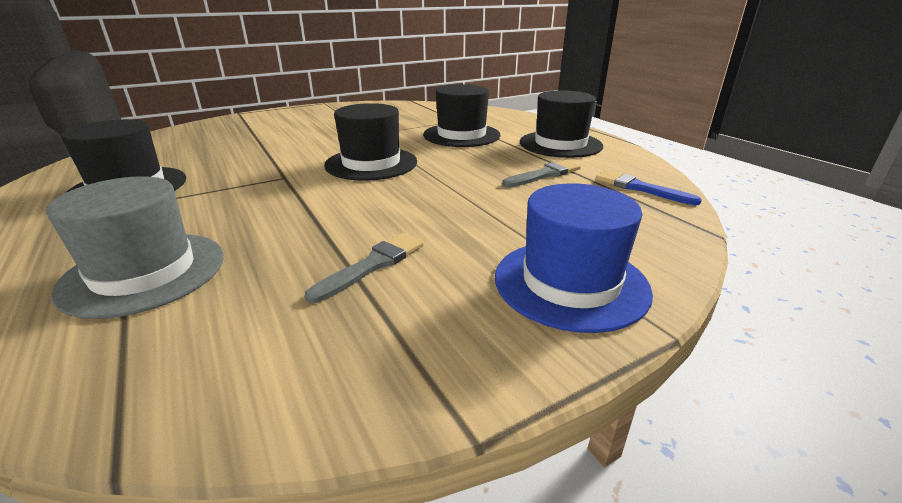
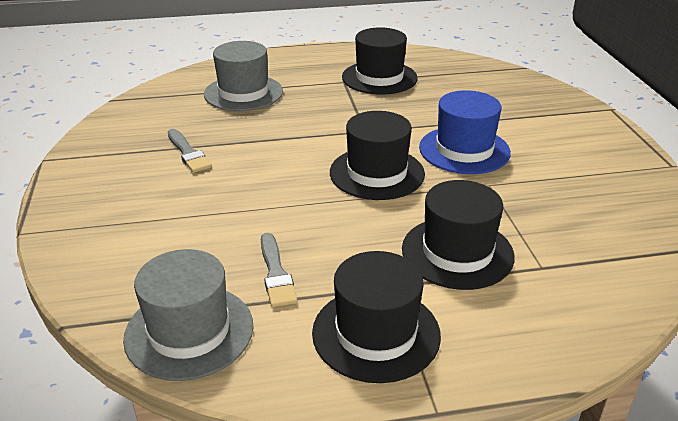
camera: 110 degrees right, 5 degrees up
blue hat [495,183,653,333] -> blue hat moved to [419,90,511,174]
blue brush [596,170,702,205] -> grey hat [123,249,254,381]

